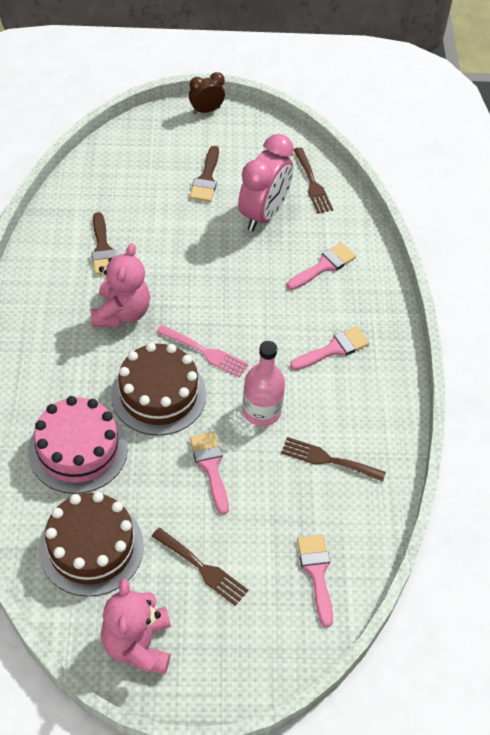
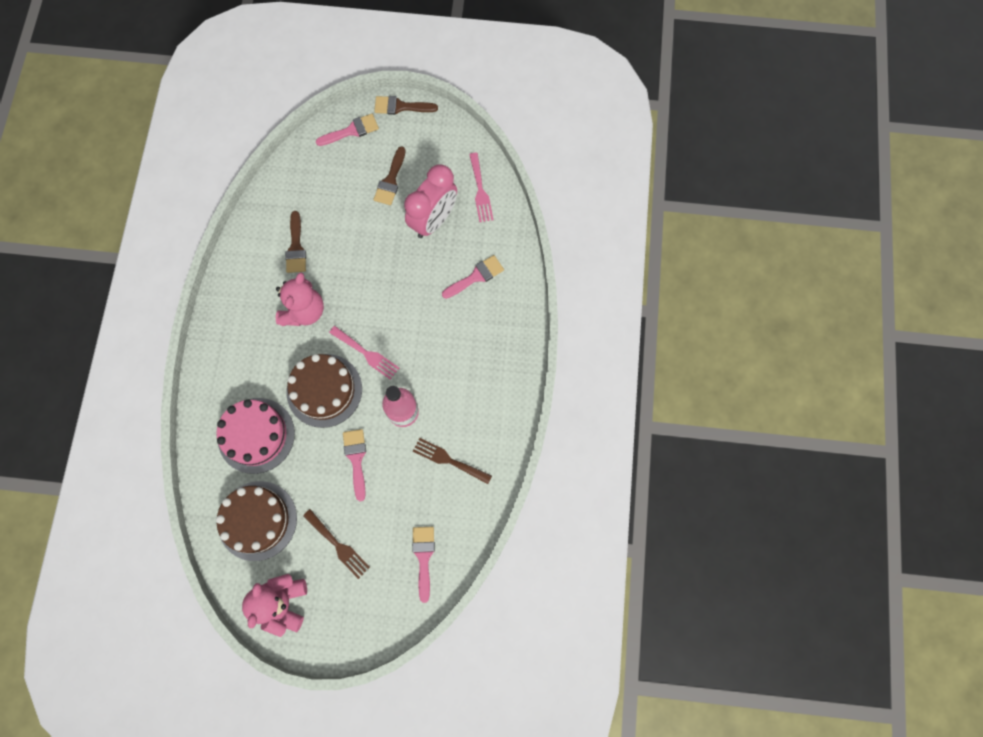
camera: 10 degrees right, 20 degrees up
brown clock [189,72,225,114] -> brown brush [374,96,438,115]
pink brush [290,326,369,370] -> pink brush moved to [316,114,379,146]
brown fork [294,147,333,214] -> pink fork [469,153,493,222]

